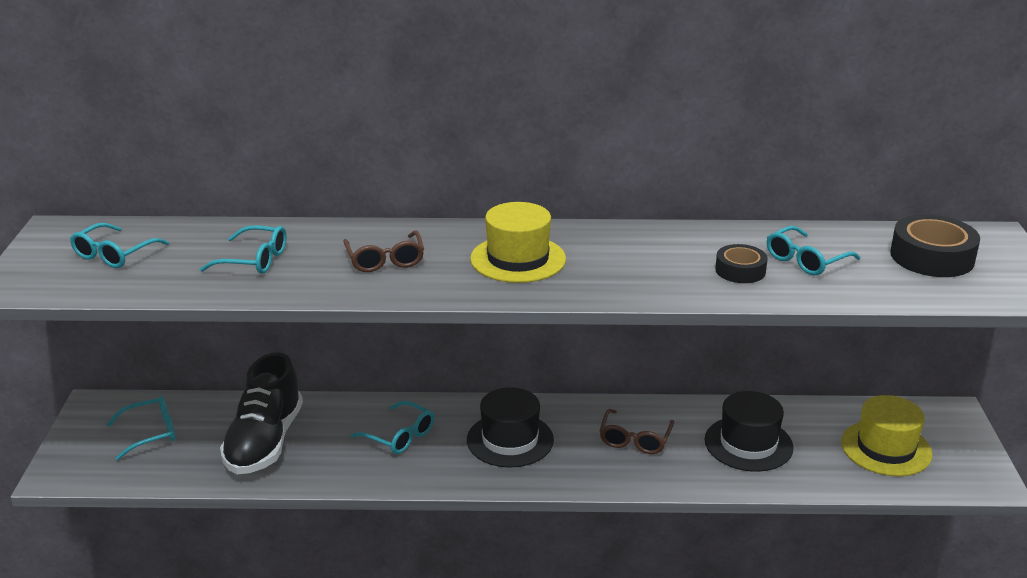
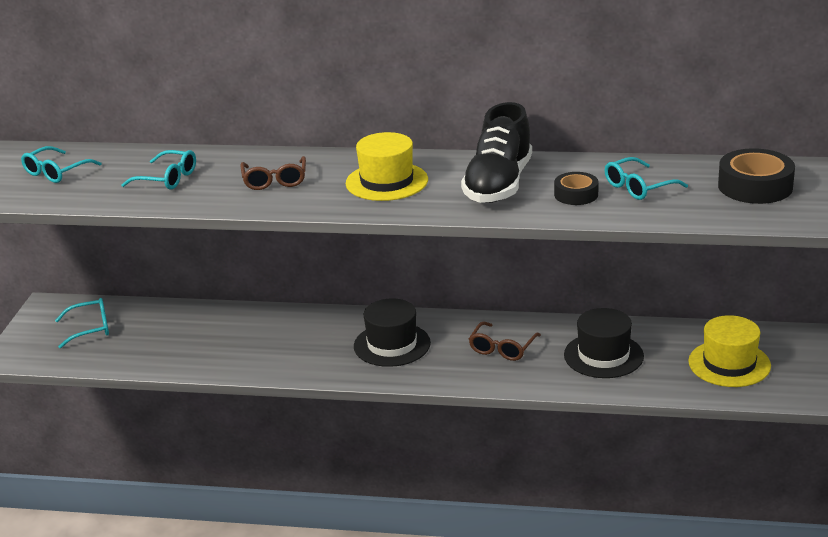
camera: 10 degrees right, 0 degrees up
black shoe [220,352,303,474] -> black shoe moved to [461,102,532,203]
turquoise glasses [351,401,435,454] -> none

